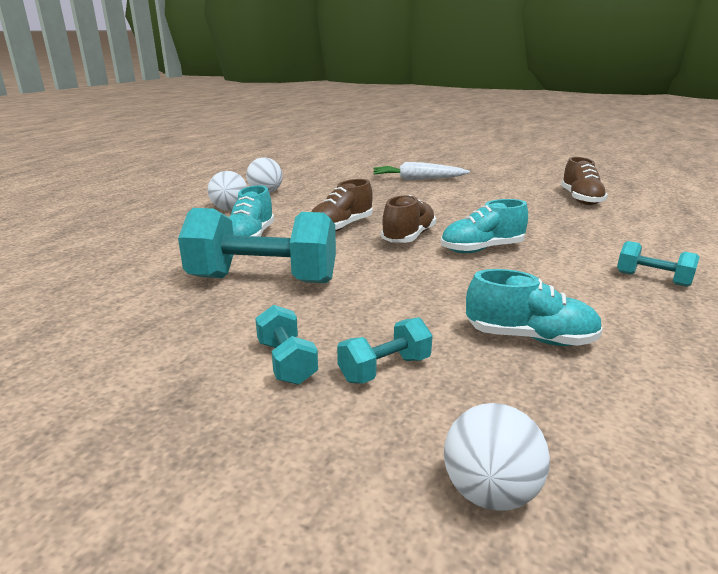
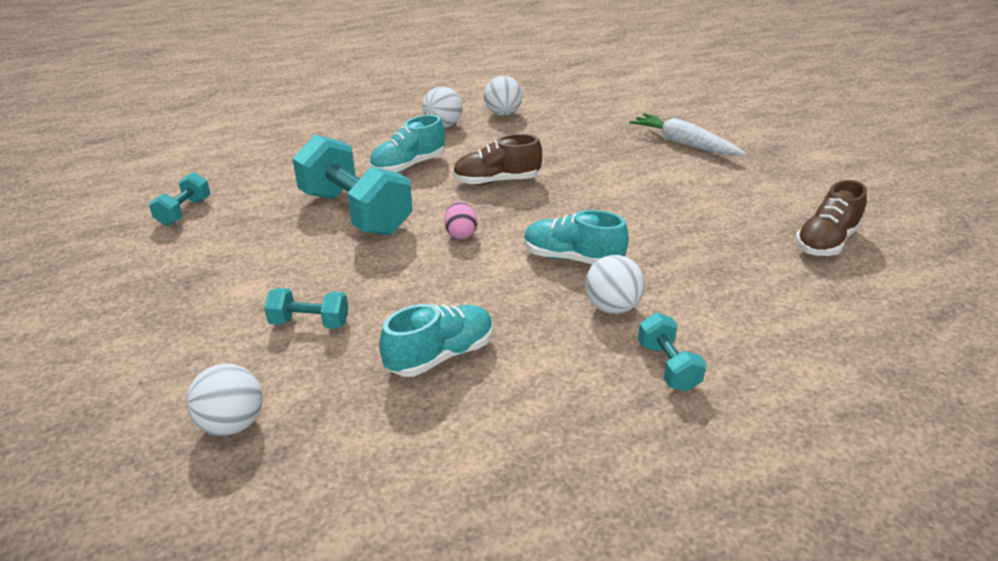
camera: 40 degrees right, 10 degrees up
turquoise dumbbell [255,305,318,385] -> turquoise dumbbell moved to [149,172,211,226]
brown shoe [381,195,436,243] -> none
turquoise shoe [466,269,603,346] -> turquoise shoe turned 90 degrees counterclockwise [379,304,493,377]
none -> pink egg [444,202,477,239]
none -> white ball [585,255,645,314]

